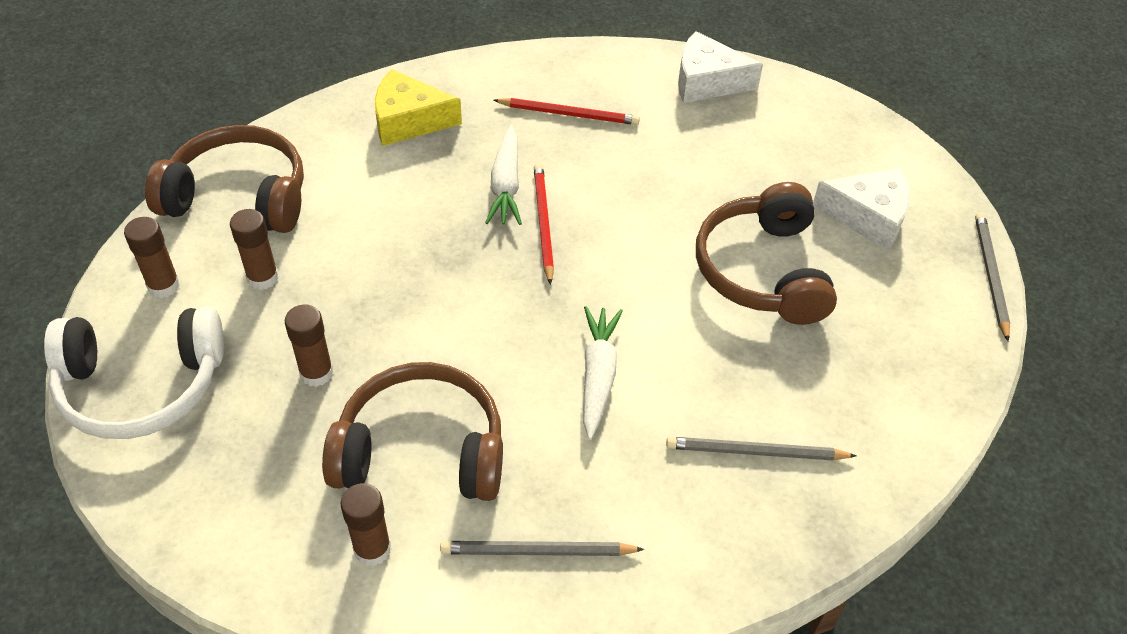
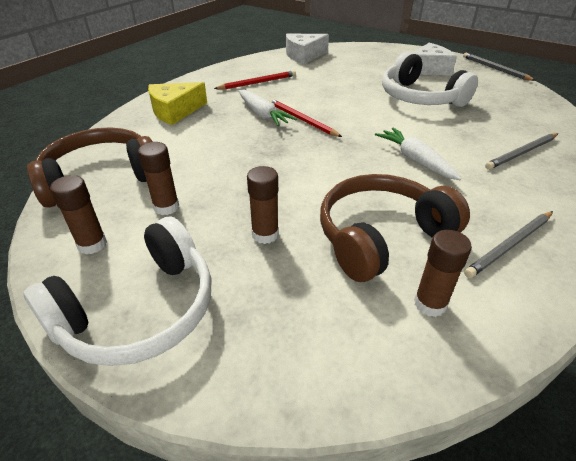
camera: 35 degrees left, 10 degrees down
brown headphones [696,182,837,325] -> white headphones [382,52,478,107]

